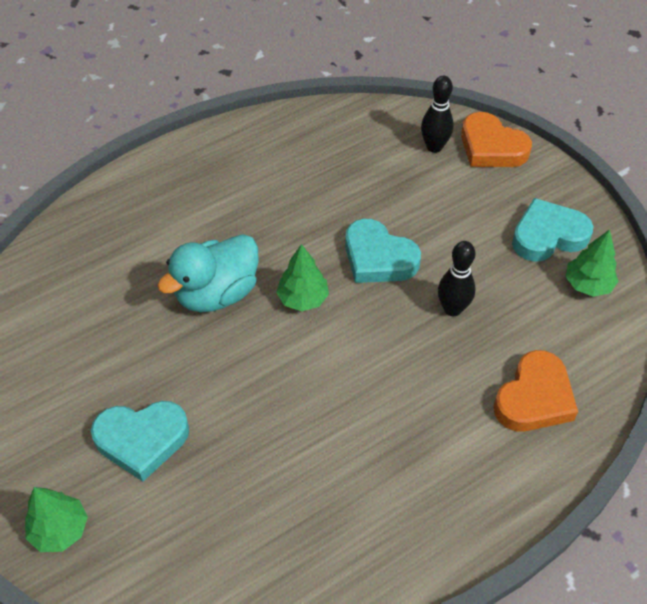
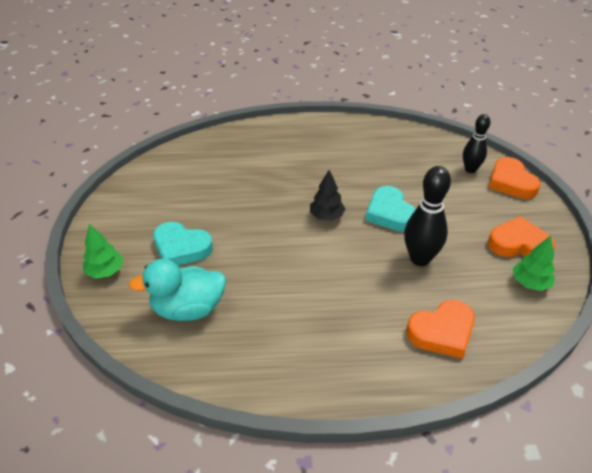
camera: 30 degrees right, 10 degrees down
turquoise duck [157,234,258,312] -> turquoise duck moved to [129,259,226,321]
green tree [276,244,329,311] -> black tree [310,170,345,221]
black bowling pin [438,241,475,316] -> black bowling pin [404,166,451,266], size x1.51
turquoise heart [512,198,593,262] -> orange heart [488,216,555,257]

